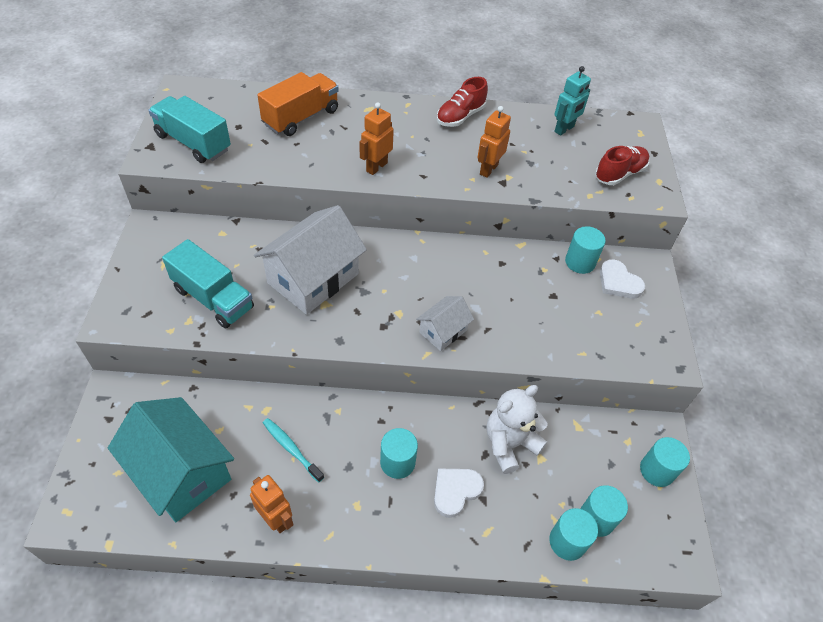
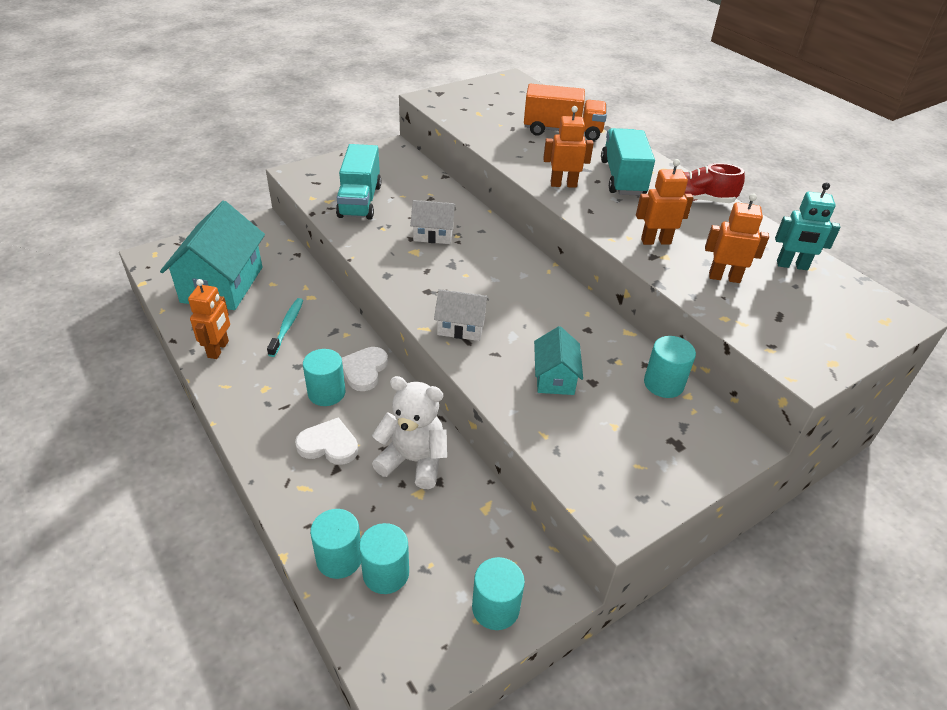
camera: 55 degrees right, 10 degrees down
turquoise truck [148,96,231,163] -> turquoise truck moved to [601,128,655,196]
white house [254,205,367,315] -> white house [410,200,456,244], size x0.51
red shoe [595,146,649,185] -> none
white heart [600,259,645,298] -> white heart moved to [342,347,388,391]
none -> turquoise house [534,326,583,395]
none -> orange robot [705,194,769,283]

